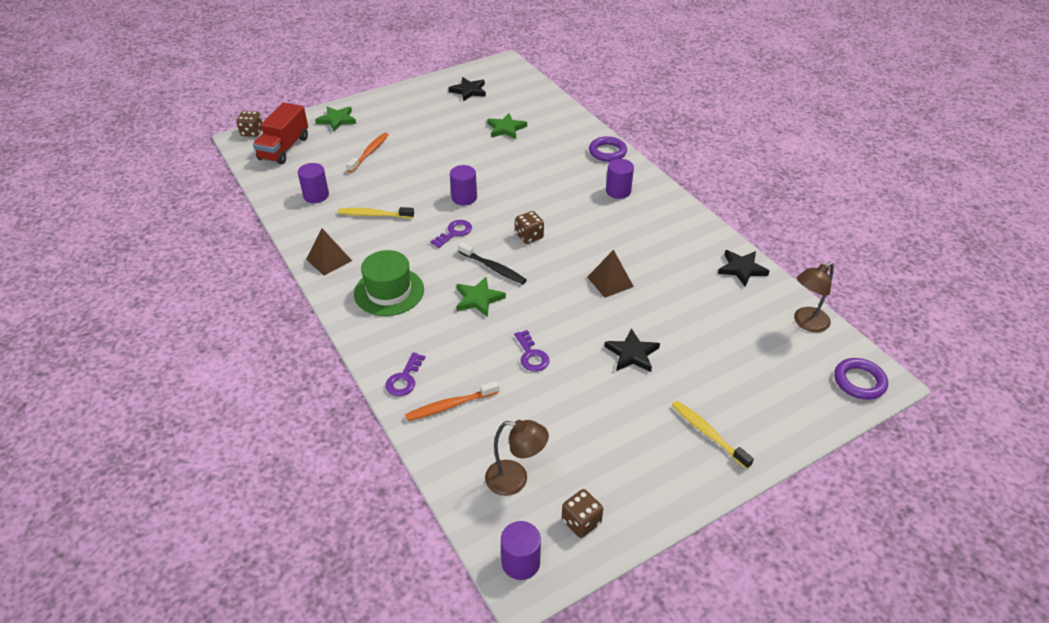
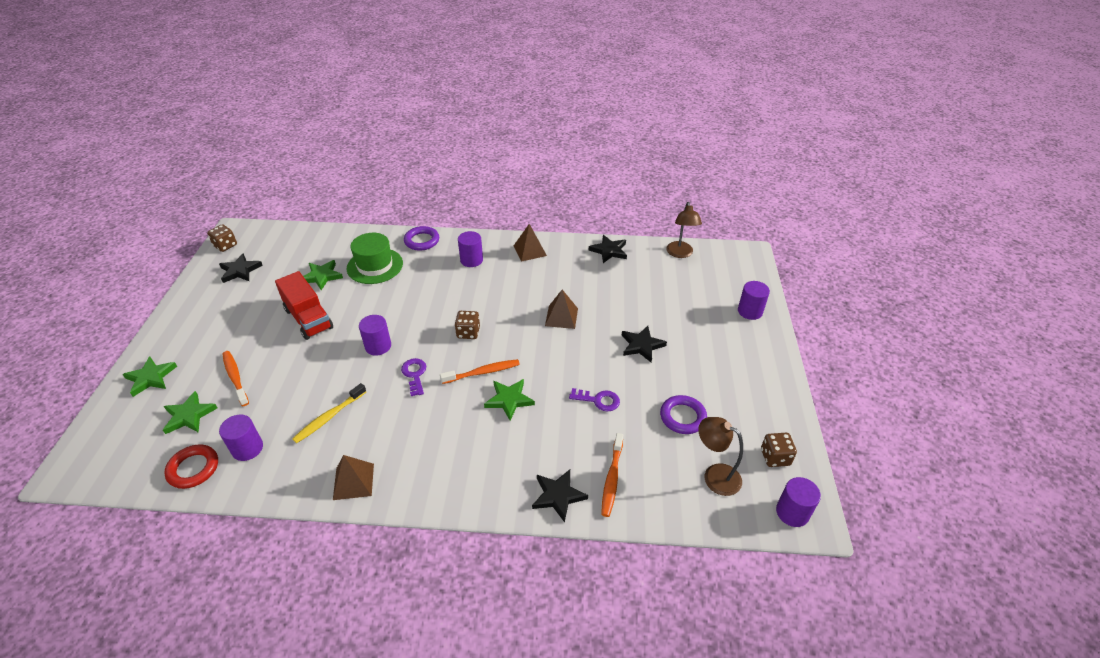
camera: 55 degrees left, 0 degrees up
brown dice [236,111,262,137] -> brown dice moved to [207,224,237,252]
red truck [253,102,308,164] -> red truck moved to [275,271,333,340]
green hat [354,250,424,316] -> green hat moved to [347,233,403,284]
purple key [385,352,426,396] -> black star [532,470,588,523]
black toothbrush [458,242,527,284] -> orange toothbrush [440,359,520,384]
brown lamp [485,420,549,496] -> brown lamp turned 105 degrees counterclockwise [698,417,743,496]
yellow toothbrush [672,401,754,469] -> none
purple ring [834,358,888,400] -> purple ring moved to [660,395,707,434]
none -> green star [163,391,217,434]
none -> red ring [164,444,218,489]
none -> brown pyramid [514,224,547,262]
none -> purple cylinder [738,281,770,320]

